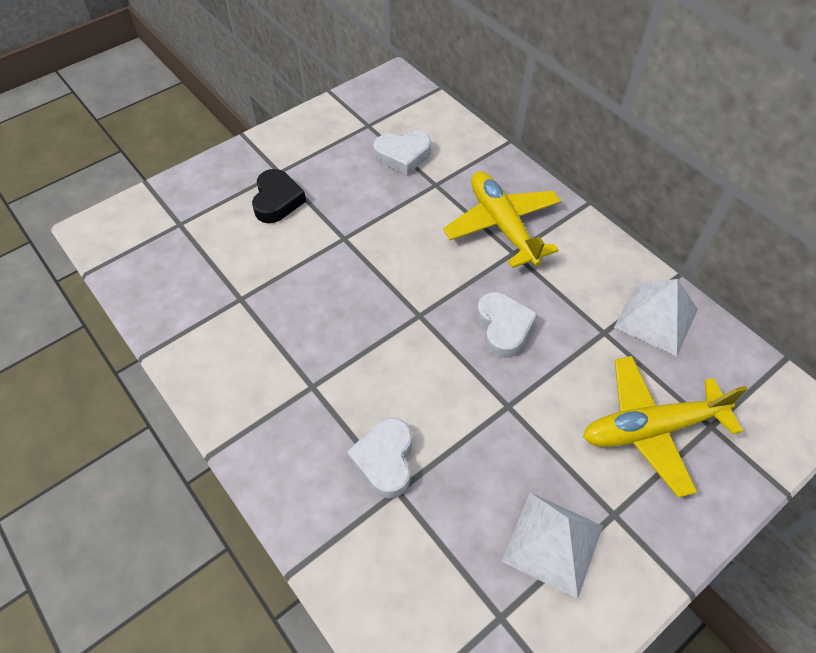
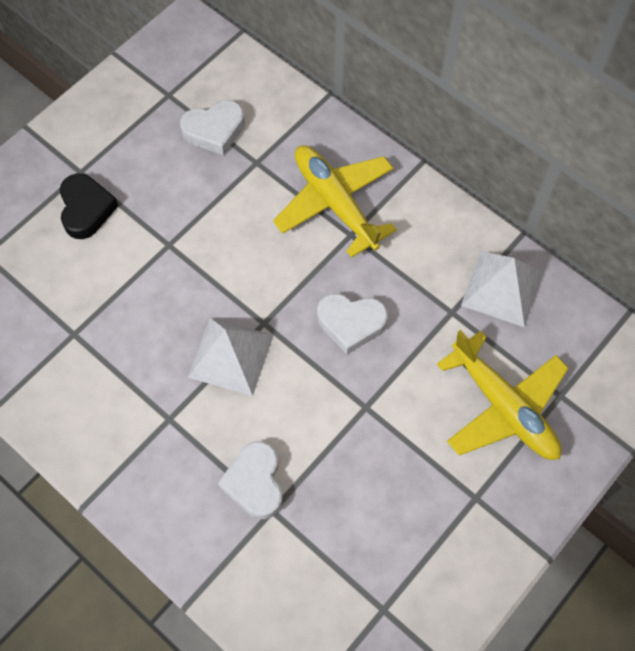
camera: 10 degrees left, 10 degrees up
white heart [477,292,538,358] -> white heart turned 120 degrees clockwise [317,293,388,354]
white pyramid [501,492,603,599] -> white pyramid moved to [188,318,274,396]
yellow plane [583,356,748,497] -> yellow plane turned 105 degrees counterclockwise [437,330,568,460]

